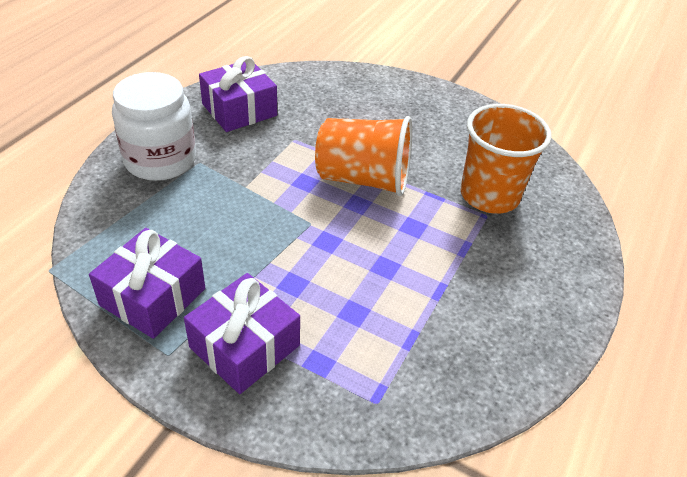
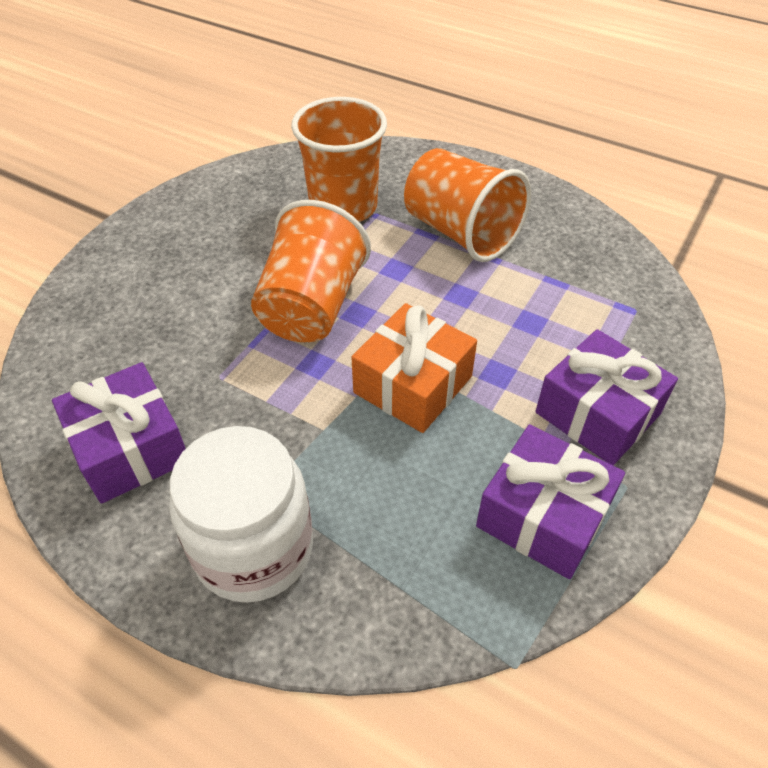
camera: 85 degrees left, 5 degrees up
none -> orange gift [351,303,477,433]
none -> orange cup [404,148,531,262]

